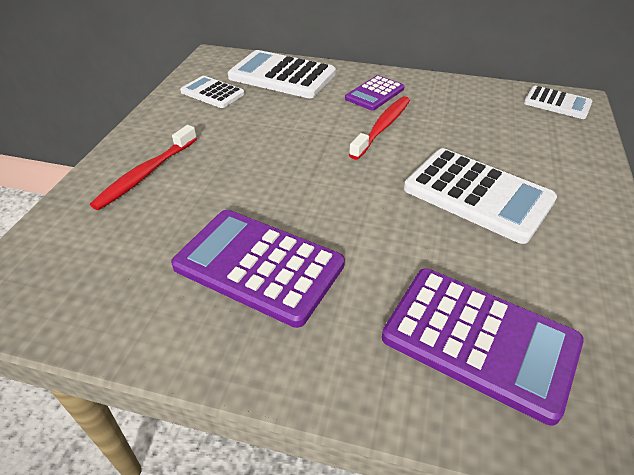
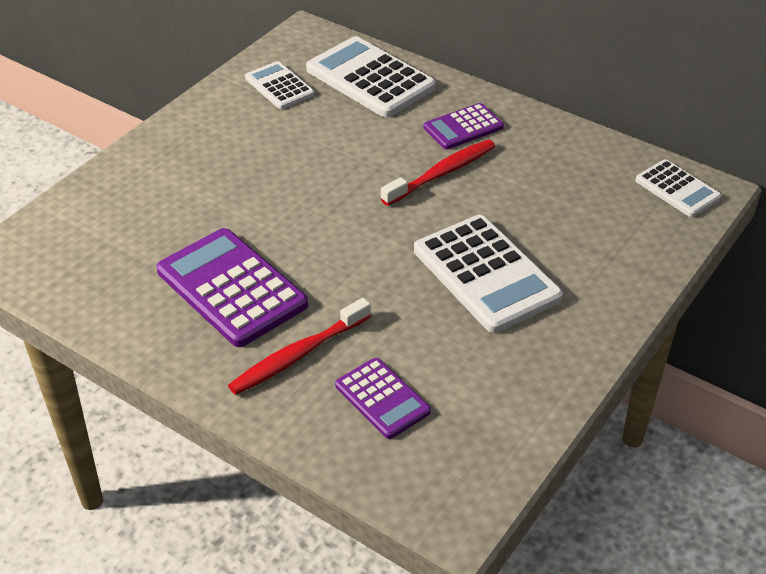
camera: 20 degrees right, 0 degrees up
red toothbrush [90,125,197,210] -> red toothbrush moved to [228,298,371,395]
purple calculator [382,269,584,425] -> purple calculator [335,358,431,439], size x0.57

